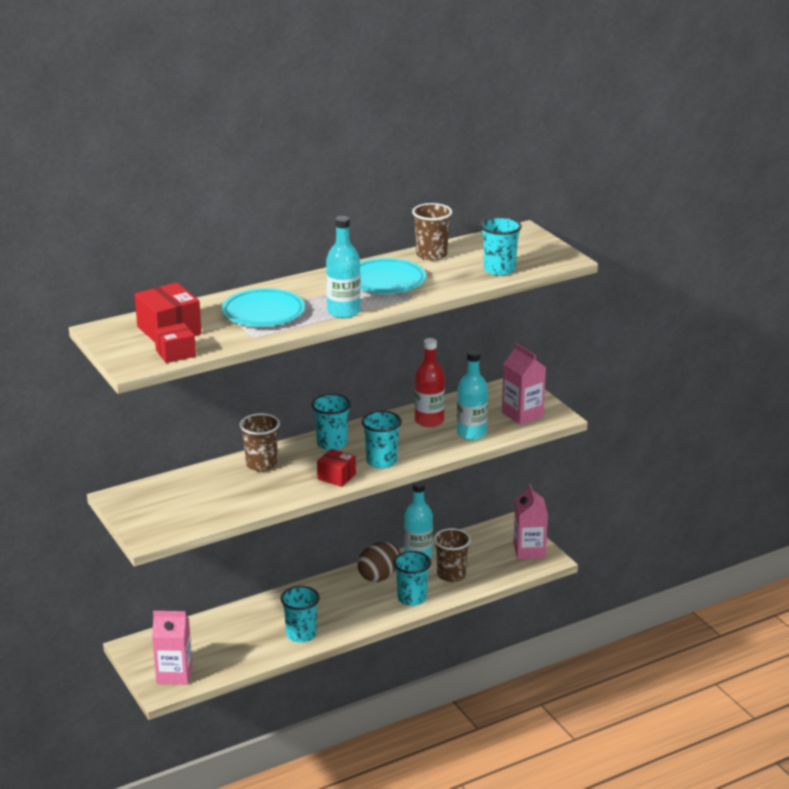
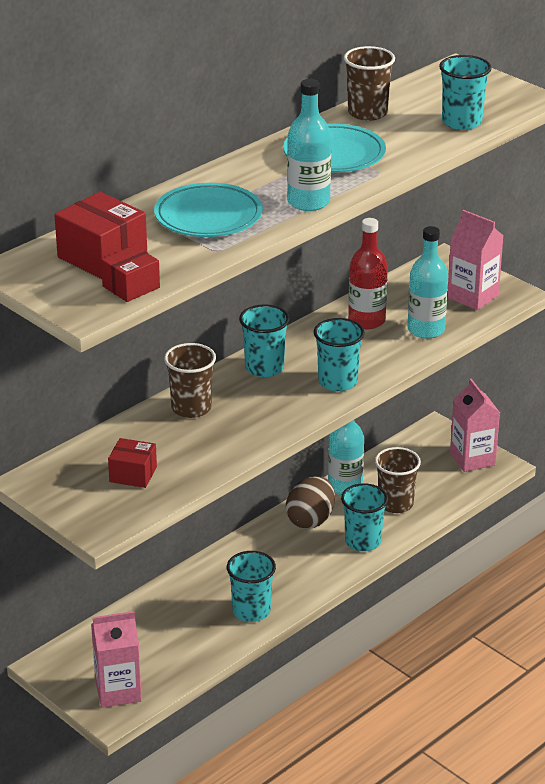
camera: 15 degrees left, 5 degrees up
red box [317,449,356,487] -> red box moved to [108,438,157,488]

